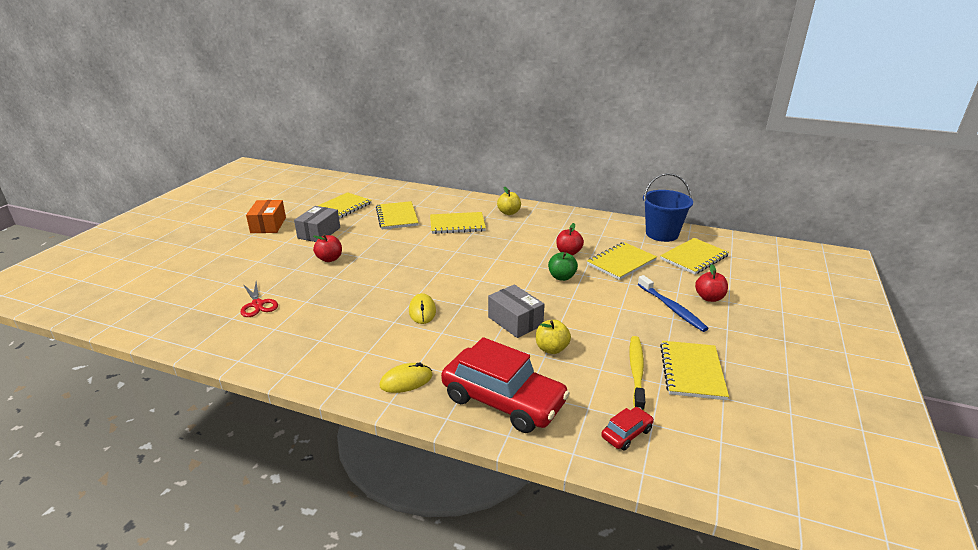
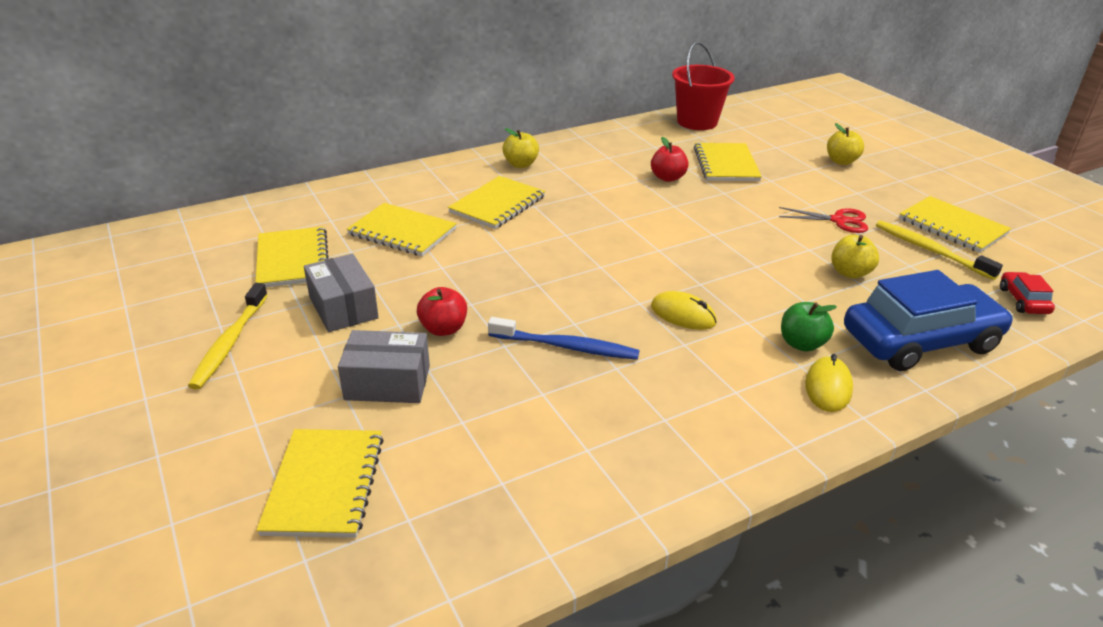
camera: 50 degrees left, 5 degrees up
red scissors [240,282,278,317] -> red scissors moved to [779,207,868,233]
orange box [246,200,286,233] -> yellow toothbrush [188,283,268,390]
red car [441,337,570,433] -> blue car [844,270,1014,371]
grey box [488,285,545,338] -> grey box moved to [338,330,430,403]
green apple [548,252,578,281] -> green apple moved to [781,302,837,352]
blue toothbrush [638,275,709,332] -> blue toothbrush moved to [488,317,640,360]
blue bucket [643,173,693,242] -> red bucket [672,42,735,130]
yellow notebook [660,238,729,274] -> yellow notebook moved to [256,429,384,538]
red apple [695,264,728,302] -> yellow apple [827,123,864,165]

